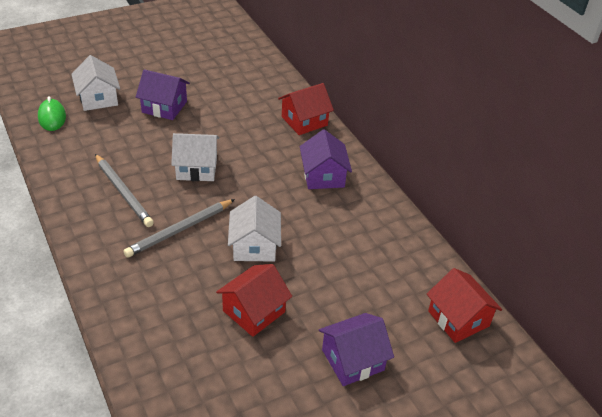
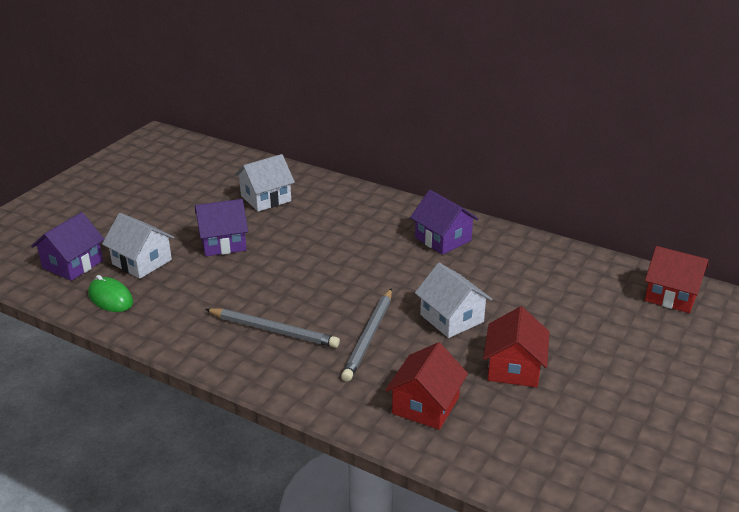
camera: 30 degrees left, 10 degrees down
white house [171,133,219,181] -> white house moved to [235,154,295,212]
red house [278,83,334,135] -> red house moved to [385,342,468,430]
purple house [319,313,394,386] -> purple house moved to [31,212,104,281]

